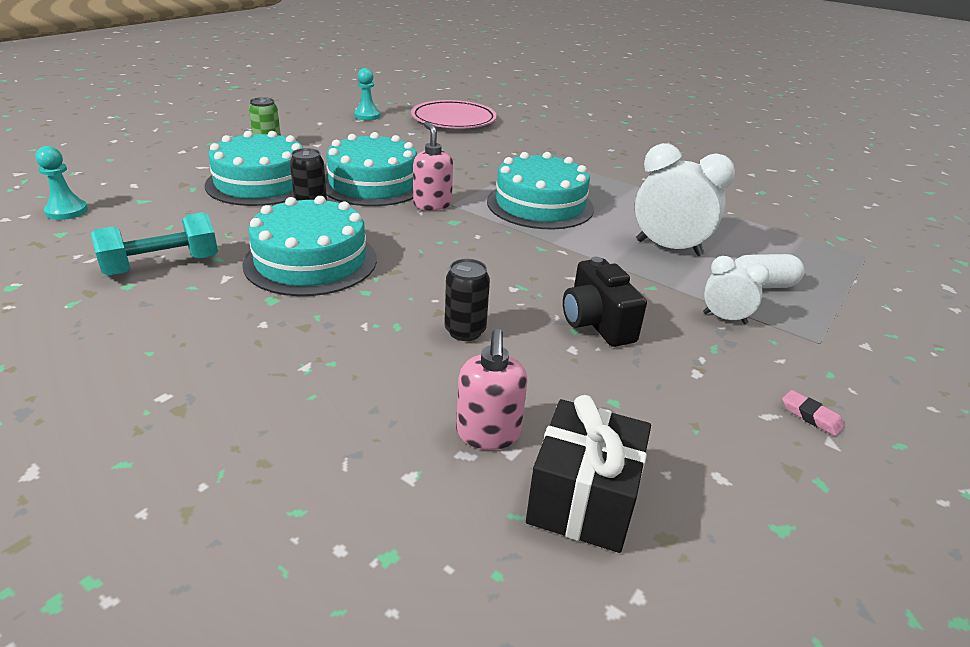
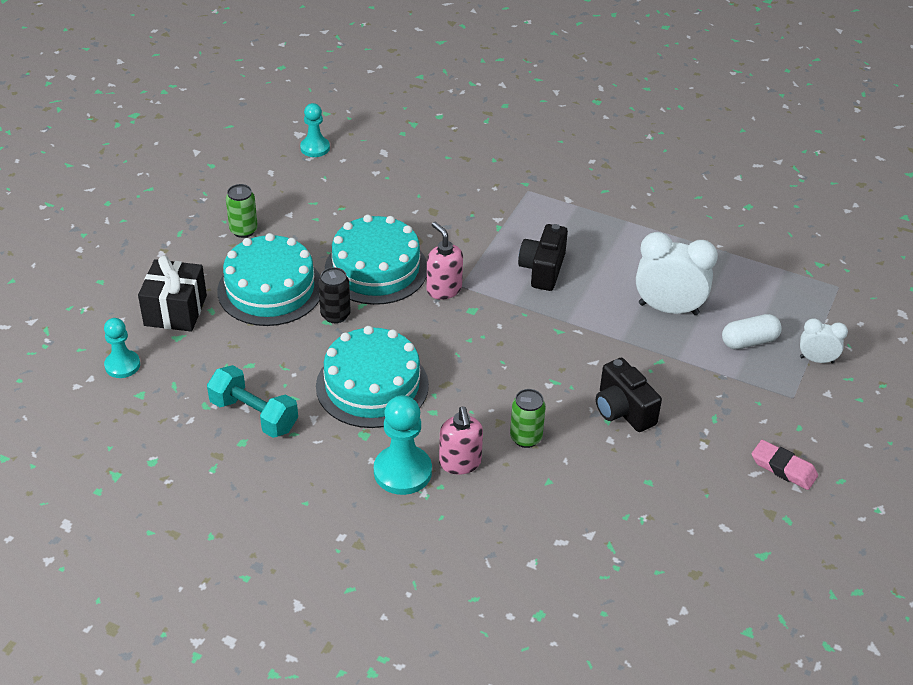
camera: 10 degrees left, 10 degrees up
turquoise dumbbell [91,212,218,276] -> turquoise dumbbell turned 75 degrees clockwise [207,365,298,438]
pink plate [411,100,497,129] -> none
black can [445,259,490,341] -> green can [510,389,546,448]
pink soap dispenser [456,329,528,450] -> pink soap dispenser moved to [439,407,483,475]
turquoise cake [487,152,594,229] -> black camera [518,224,568,291]
black gift [526,395,651,553] -> black gift moved to [138,255,207,332]
white clock [703,256,770,324] -> white clock moved to [800,318,848,364]
pink eraser [782,390,845,436] -> pink eraser [752,440,818,490], size x1.58
none -> turquoise pawn [374,395,432,495]

